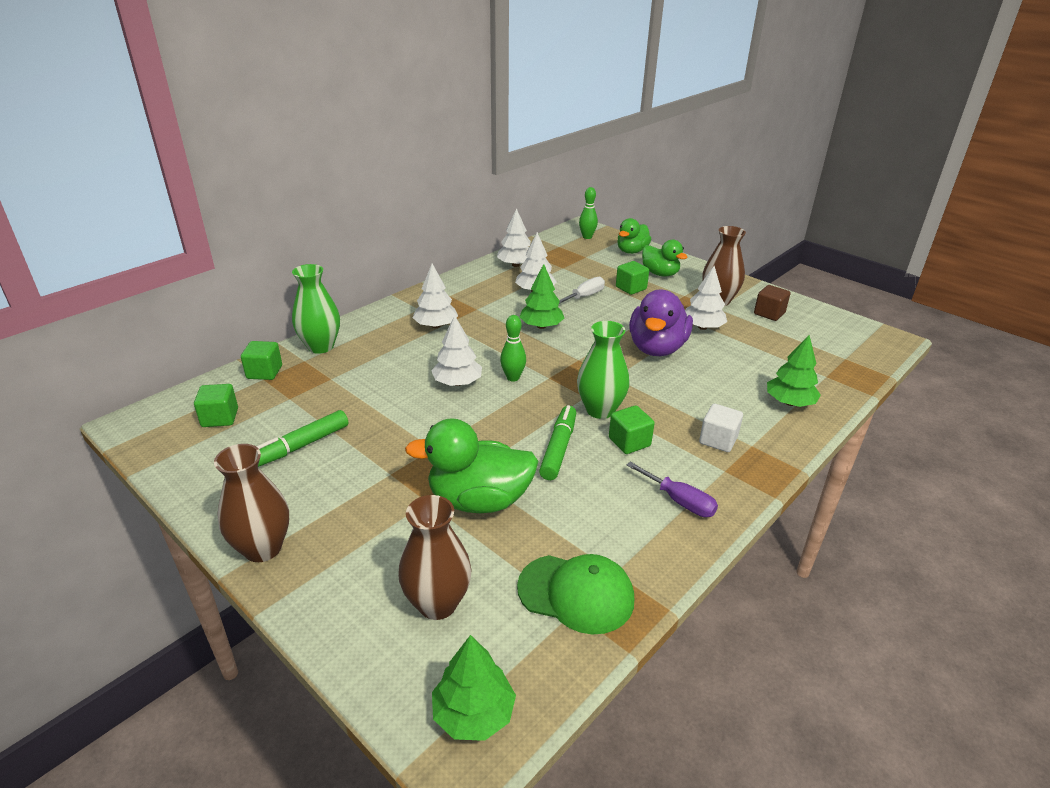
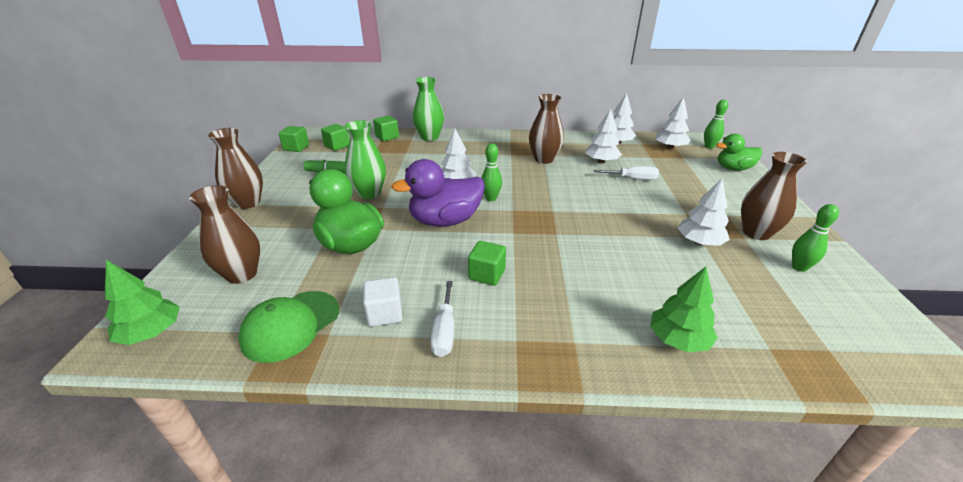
camera: 50 degrees right, 0 degrees up
white tree [412,264,458,328] -> white tree moved to [655,97,691,149]
green cap [517,554,634,634] -> green cap turned 60 degrees clockwise [238,291,339,363]
green tree [519,264,564,329] -> none
green marker [539,405,576,480] -> none
green vase [577,321,630,419] -> green vase moved to [345,120,386,199]
green cube [616,261,649,295] -> green cube moved to [279,126,309,152]
purple screwdriver [627,462,718,517] -> white screwdriver [431,281,454,357]
purple duck [629,290,693,356] -> purple duck moved to [391,159,485,227]
green duck [642,240,687,277] -> none
white cube [699,404,743,452] -> white cube moved to [363,277,403,327]
brown cube [754,285,791,321] -> green bowling pin [792,204,839,272]
none -> brown vase [529,94,564,164]

